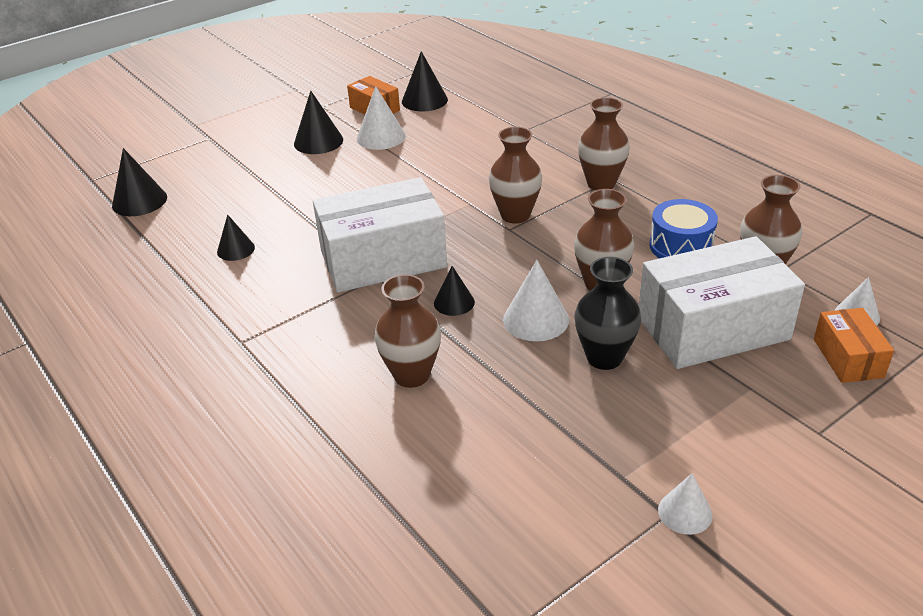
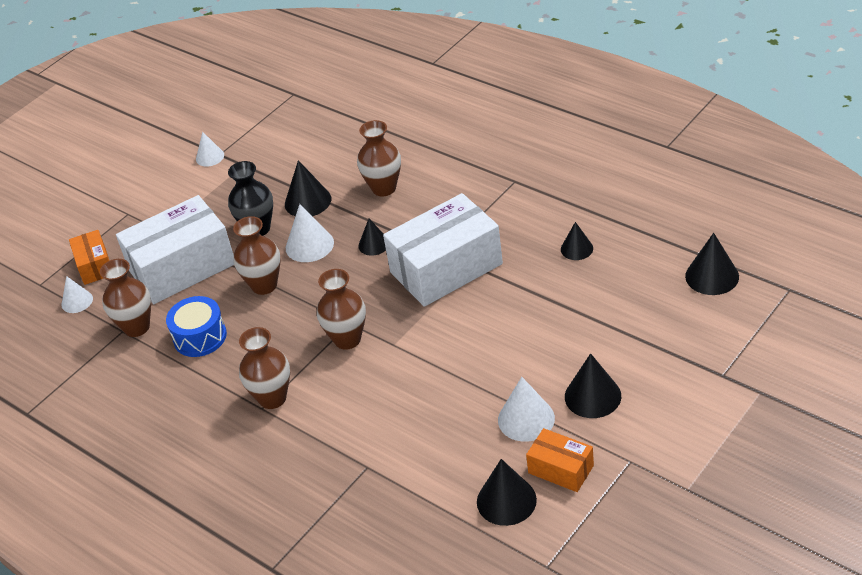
camera: 170 degrees right, 5 degrees up
none -> black cone [285,160,331,216]

